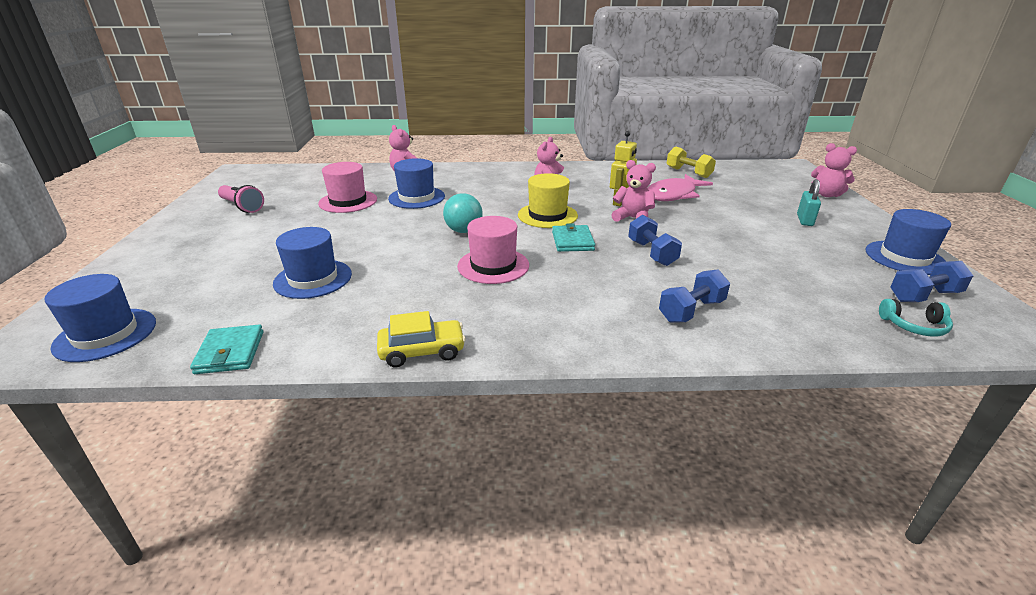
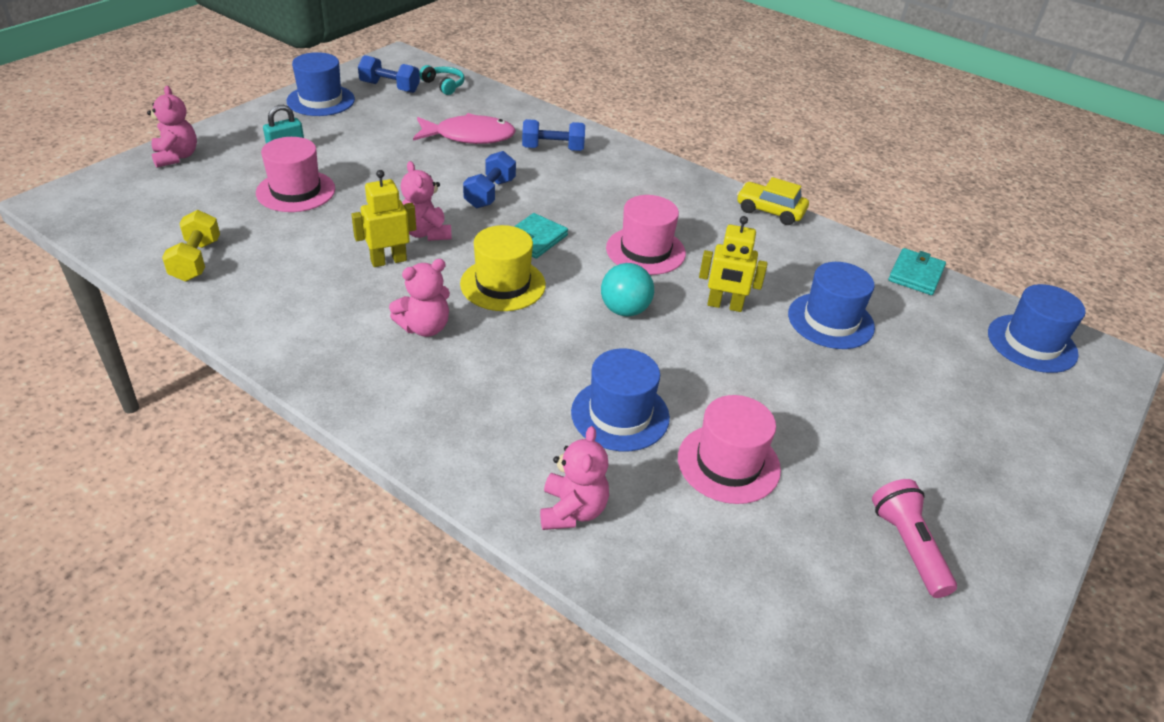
camera: 145 degrees left, 10 degrees up
pink fish [648,174,713,201] -> pink fish moved to [413,113,516,144]
none -> pink hat [256,137,335,212]
none -> yellow robot [699,216,768,312]

